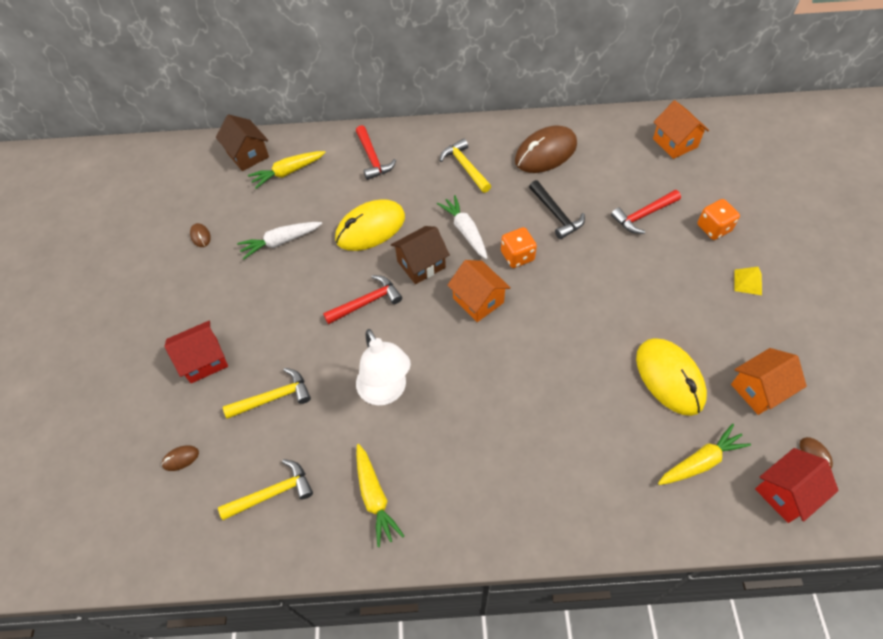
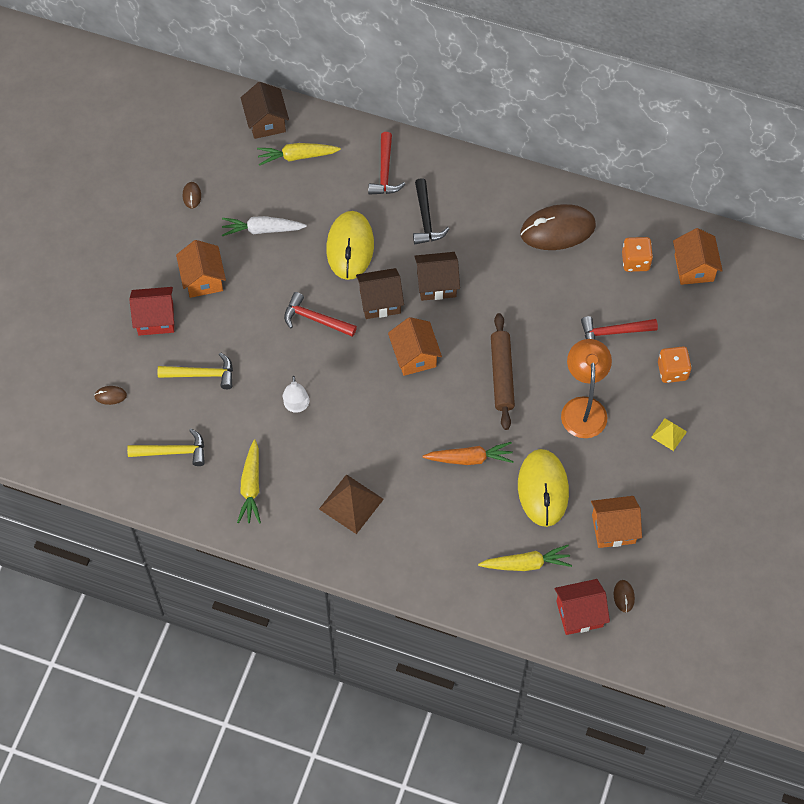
camera: 20 degrees right, 5 degrees up
red hammer [323,275,402,324] -> red hammer turned 150 degrees counterclockwise [284,292,357,337]
yellow mouse [335,199,405,251] -> yellow mouse turned 75 degrees counterclockwise [326,211,374,280]
white lamp [356,329,411,405] -> white lamp [283,376,309,413], size x0.57
white carrot [437,195,487,259] -> brown house [414,252,460,301]
yellow hammer [440,139,491,193] -> none
orange dice [501,227,537,268] -> orange dice moved to [622,237,653,272]
black hammer [529,180,585,239] -> black hammer moved to [413,178,449,244]
none -> orange house [176,240,226,298]
none -> brown pyramid [319,474,384,534]
none -> orange carrot [423,442,514,465]
none -> brown rolling pin [491,313,515,430]
none -> orange lamp [561,339,612,438]

